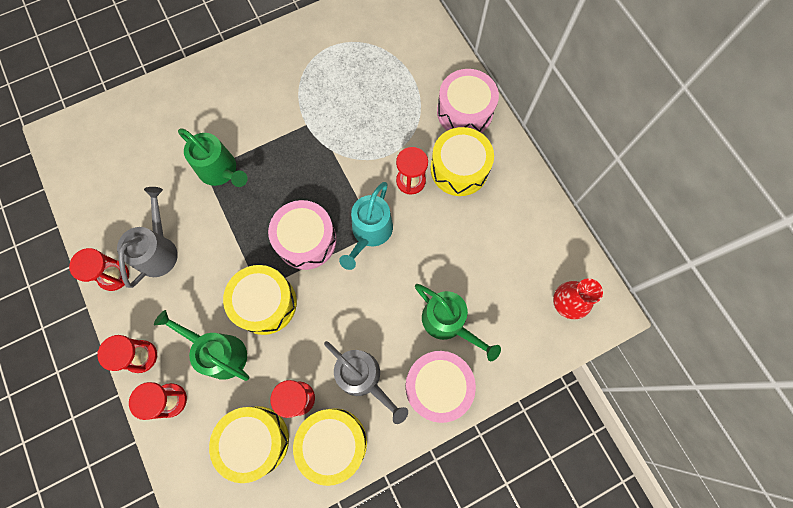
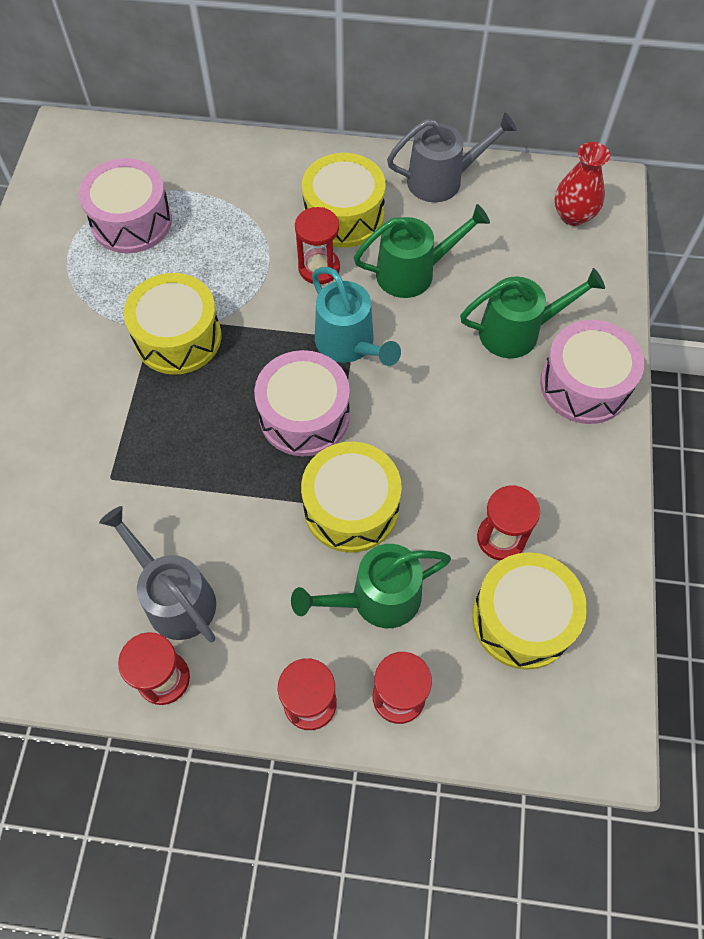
camera: 55 degrees left, 10 degrees down
green watering can [178,128,248,187] -> green watering can moved to [354,204,490,298]
yellow drum [293,408,367,486] -> yellow drum moved to [124,273,221,375]
grey watering can [324,341,408,424] -> grey watering can moved to [387,112,517,202]
pink drum [437,69,499,133] -> pink drum moved to [79,158,172,253]

